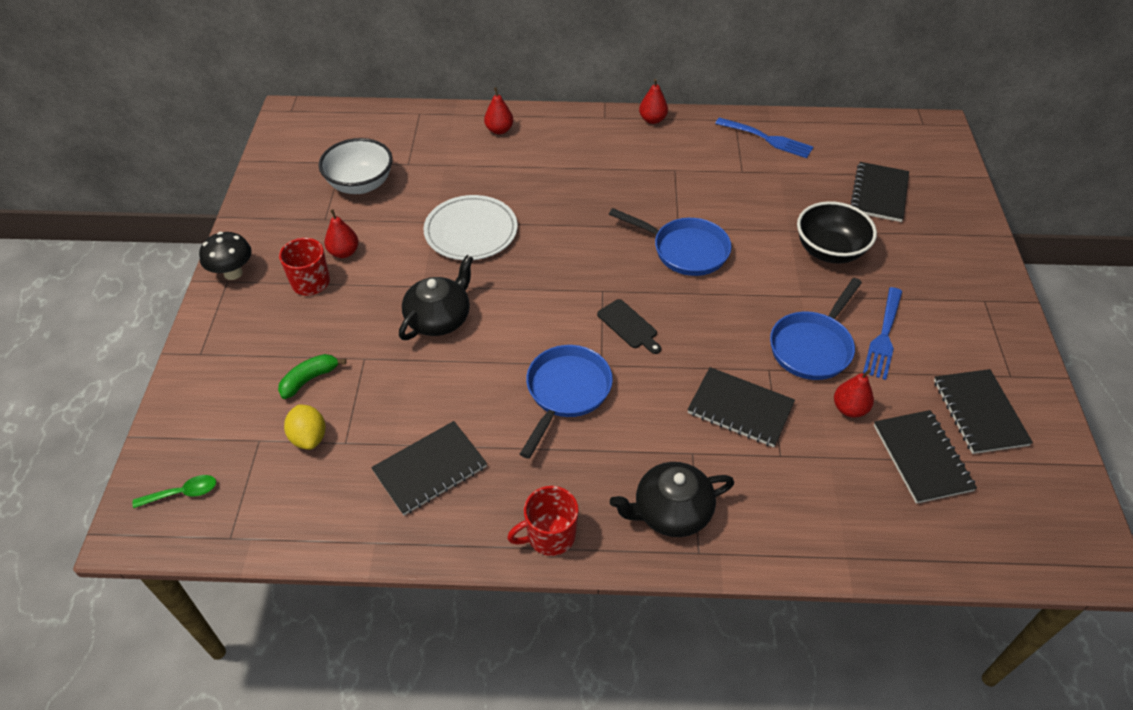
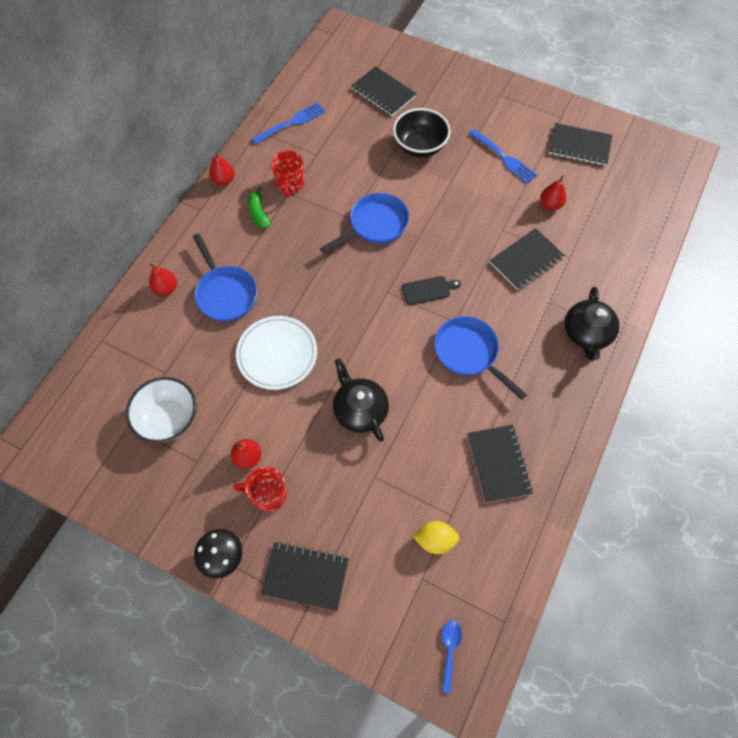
camera: 65 degrees left, 15 degrees up
green spoon [132,475,216,509] -> blue spoon [442,620,462,693]
green banana [278,354,346,399] -> green banana moved to [248,187,271,228]
red mug [507,486,579,556] -> red mug moved to [271,150,305,197]
blue pan [770,278,862,380] -> blue pan moved to [193,233,257,322]
black notebook [874,410,977,504] -> black notebook moved to [261,542,349,611]

